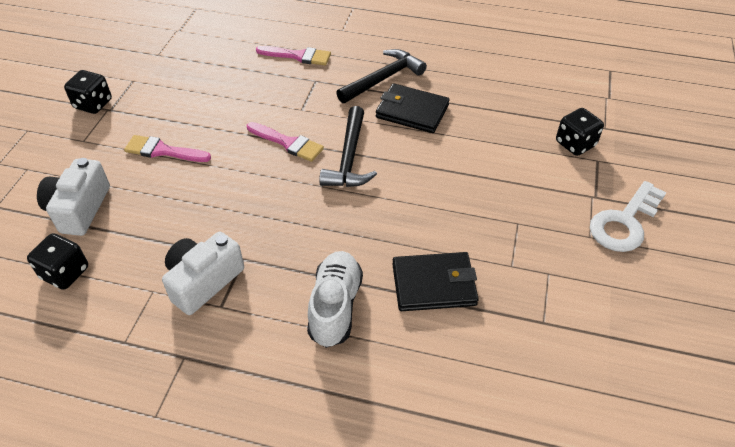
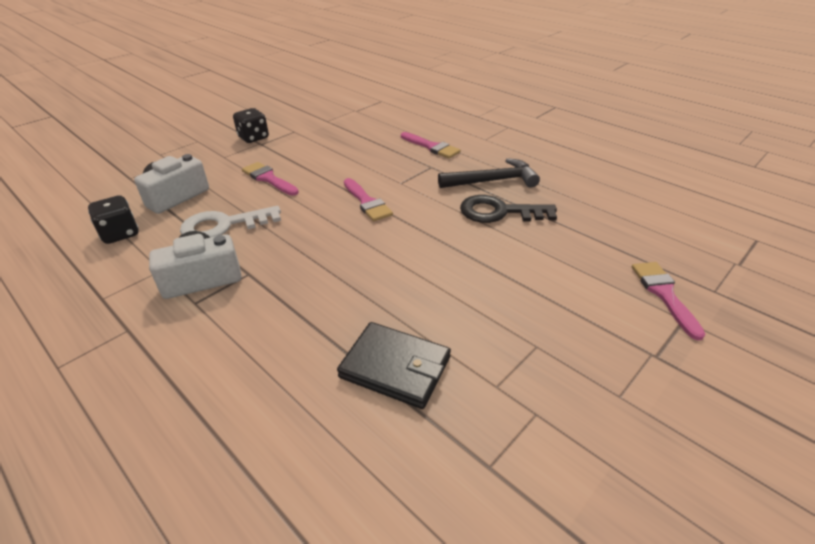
camera: 30 degrees right, 10 degrees down
white shoe [307,251,363,348] -> none
black hammer [319,106,377,187] -> none
black wallet [376,83,449,133] -> black key [460,195,557,223]
black dice [556,108,604,156] -> pink brush [632,262,705,340]
white key [590,181,667,252] -> white key moved to [180,206,281,237]

